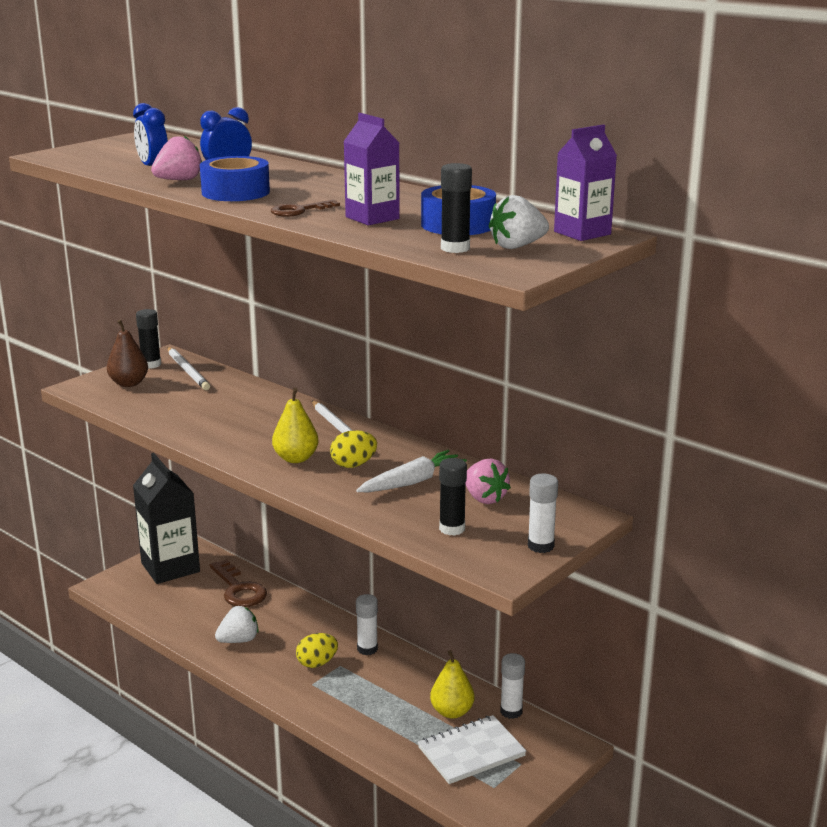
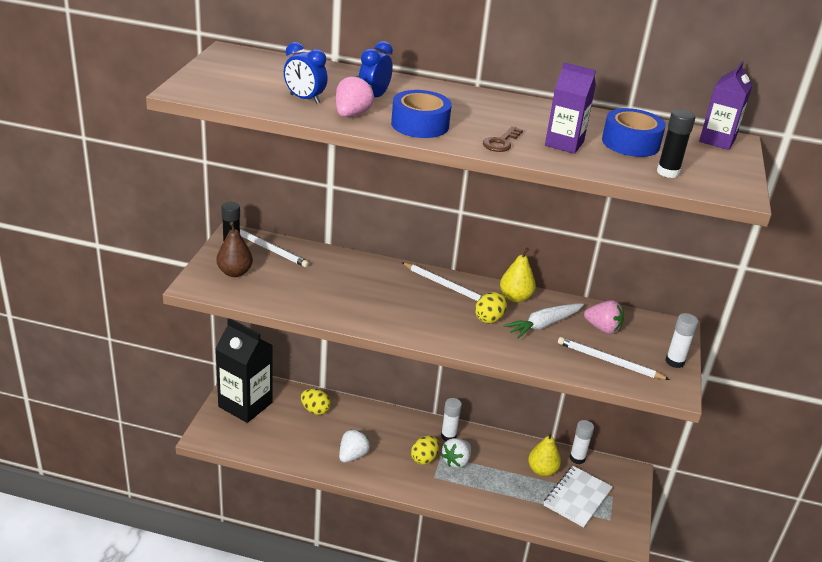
camera: 30 degrees left, 10 degrees up
brown key [209,559,267,607] -> yellow egg [301,389,331,415]
yellow pear [272,388,319,463] -> yellow pear moved to [500,248,536,302]
white carrot [356,450,467,492] -> white carrot turned 150 degrees counterclockwise [503,303,584,339]
black glue stick [439,458,467,535] -> white pencil [558,337,670,380]
white strawberry [489,195,549,249] -> white strawberry moved to [441,438,471,468]

